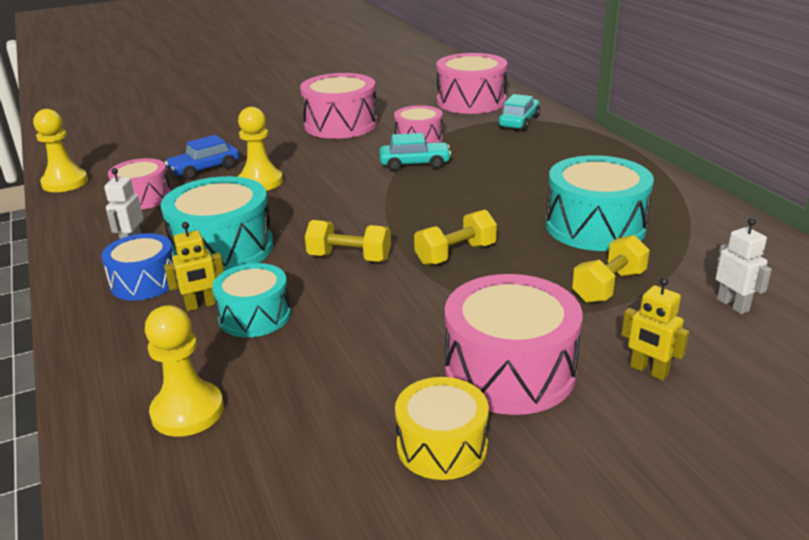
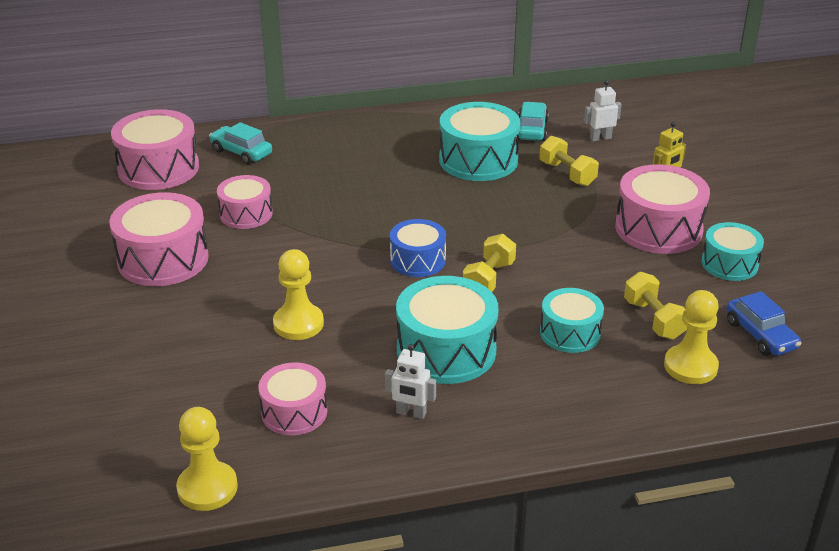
camera: 80 degrees left, 5 degrees up
blue drum [101,233,177,300] -> blue drum moved to [390,219,446,277]
yellow robot [164,222,224,311] -> none
blue car [165,135,239,180] -> blue car moved to [726,291,801,356]
turquoise car [379,133,451,171] -> turquoise car moved to [517,102,549,141]
yellow drum [395,377,489,480] -> turquoise drum [701,222,764,281]
yellow dumbbell [414,210,497,265] -> yellow dumbbell moved to [624,272,687,339]

